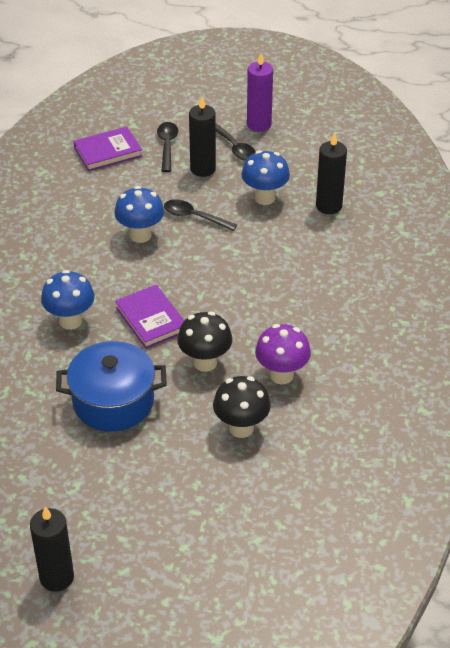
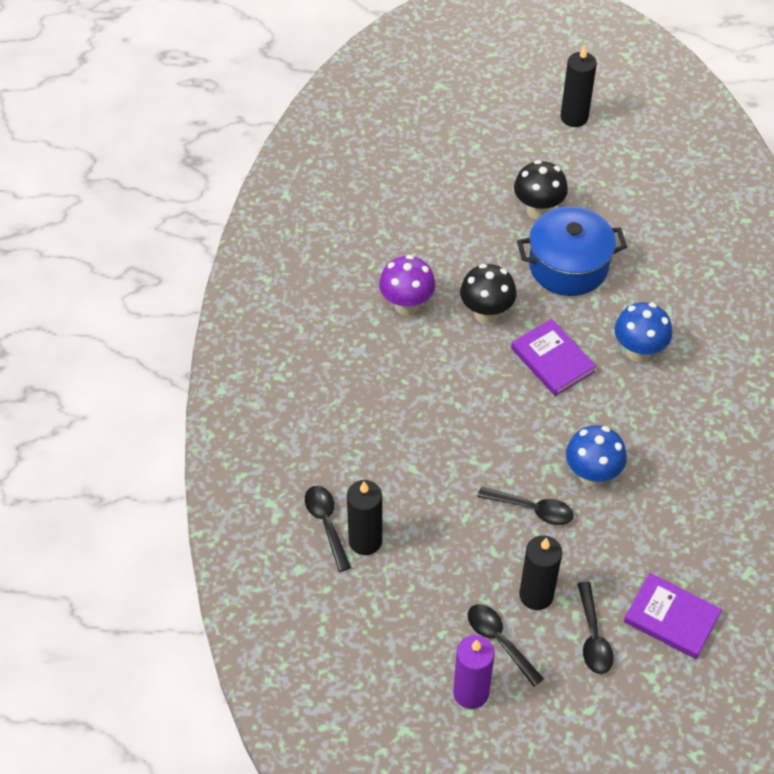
camera: 175 degrees right, 10 degrees up
purple book [74,126,142,171] -> purple book turned 60 degrees clockwise [624,573,722,659]
black mushroom [213,376,271,438] -> black mushroom moved to [514,160,568,219]
blue mushroom [241,150,290,205] -> none
none -> black spoon [305,486,351,572]

